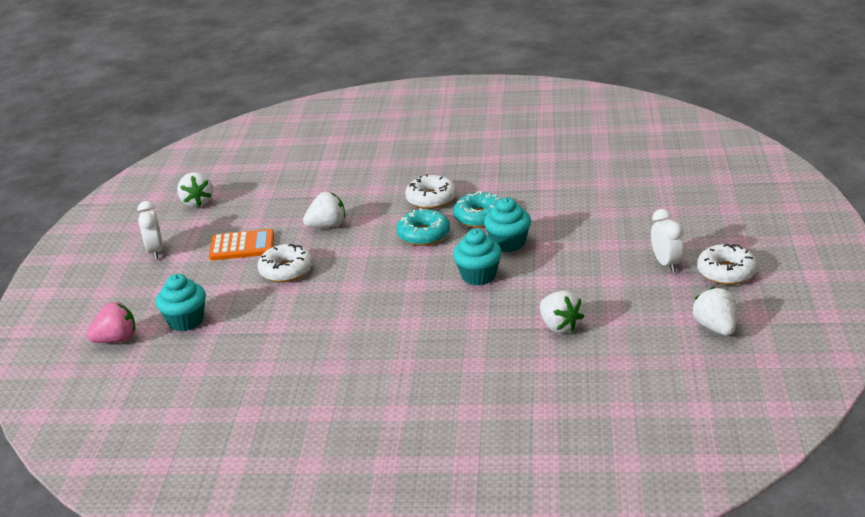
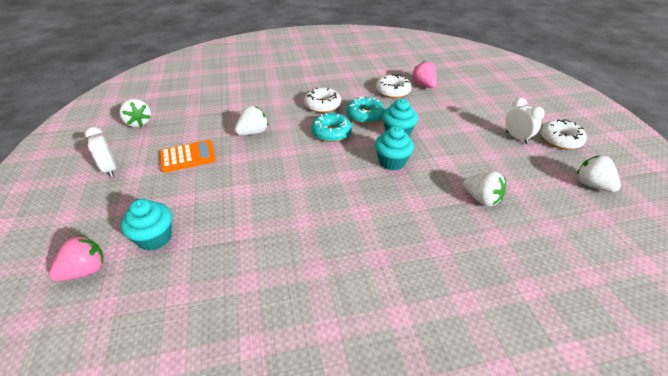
camera: 20 degrees left, 10 degrees up
white donut [258,244,313,282] -> white donut moved to [376,74,412,98]
none -> pink strawberry [412,61,437,88]

